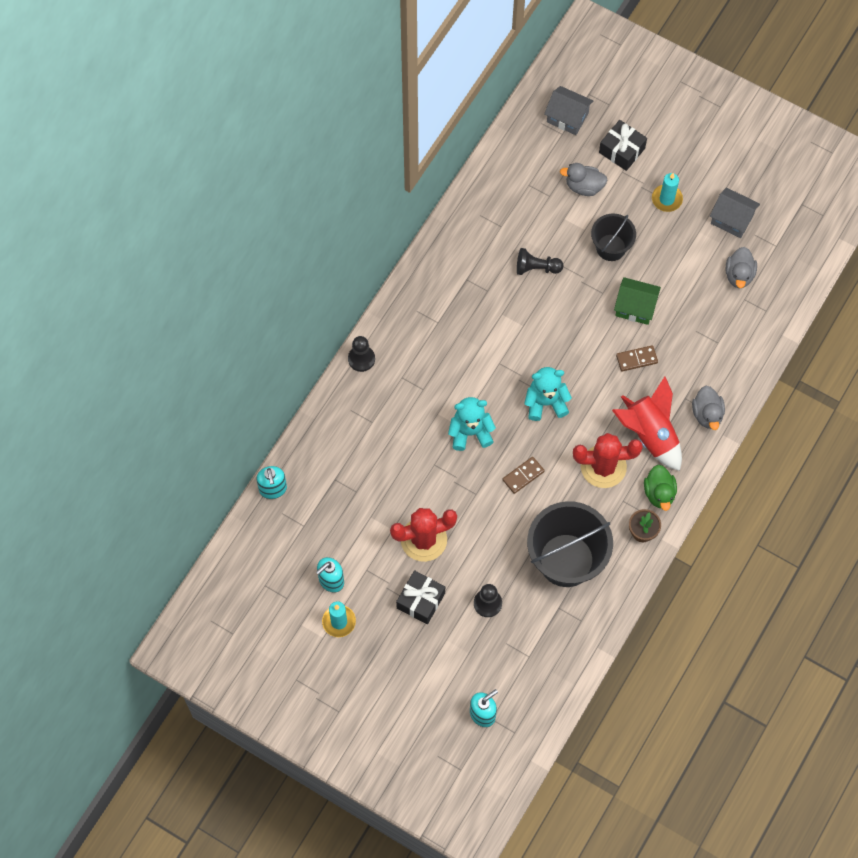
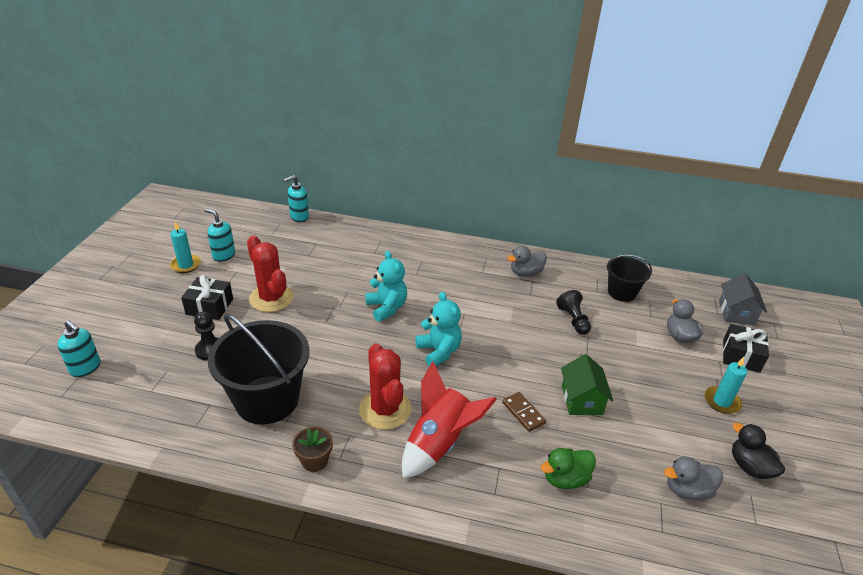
camera: 70 degrees right, 30 degrees down
black pawn [348,336,375,372] -> none
brown domino [503,457,545,494] -> none
black bucket [591,213,636,261] -> black bucket moved to [606,254,652,302]
green duck [644,465,677,511] -> green duck moved to [541,448,596,489]
grey duck [692,386,725,430] -> grey duck moved to [507,246,547,277]
grey house [710,188,760,238] -> black duck [732,423,785,479]

